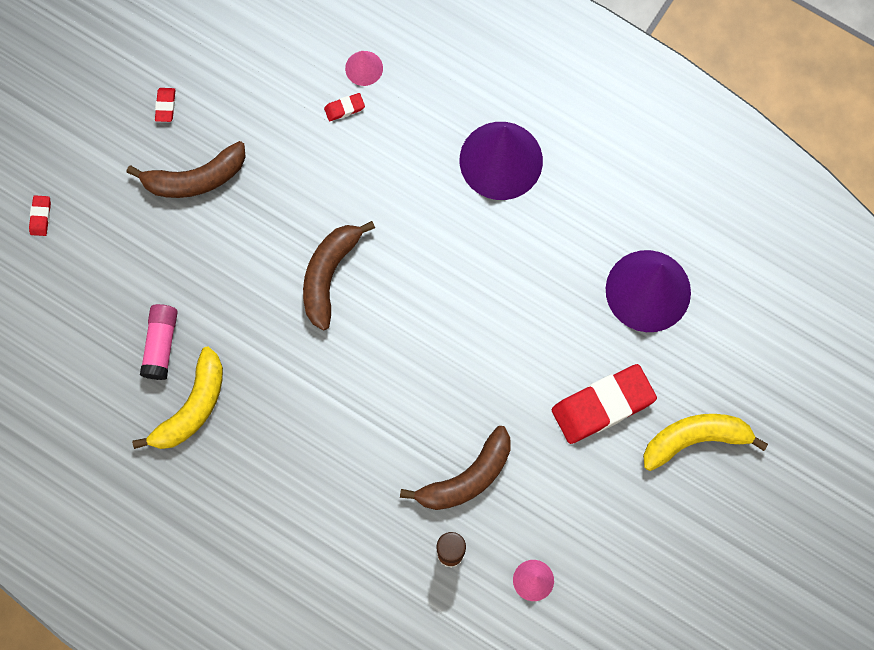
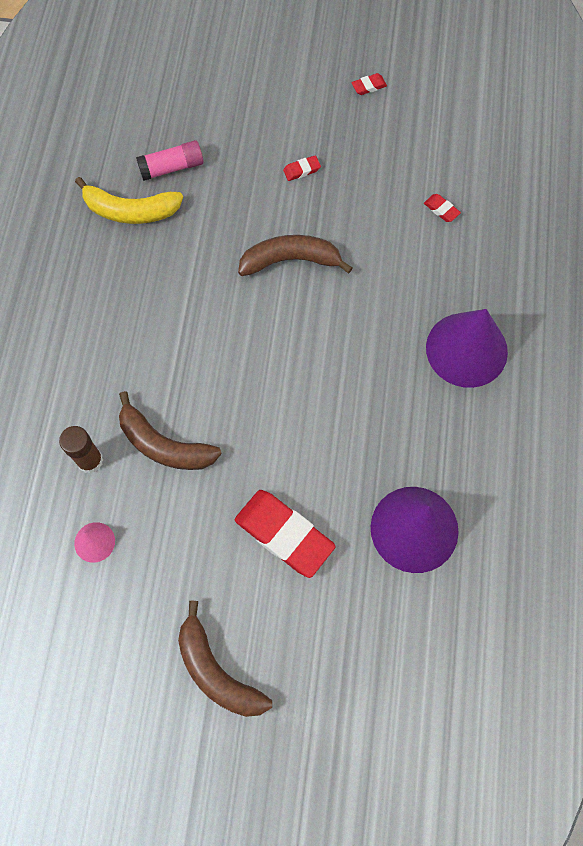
camera: 65 degrees right, 5 degrees down
red eraser [29,195,51,236] -> red eraser moved to [283,155,321,181]
brown banana [126,141,246,198] -> brown banana moved to [178,600,272,717]
pink cone [345,51,383,86] -> none
yellow banana [643,414,768,471] -> none

